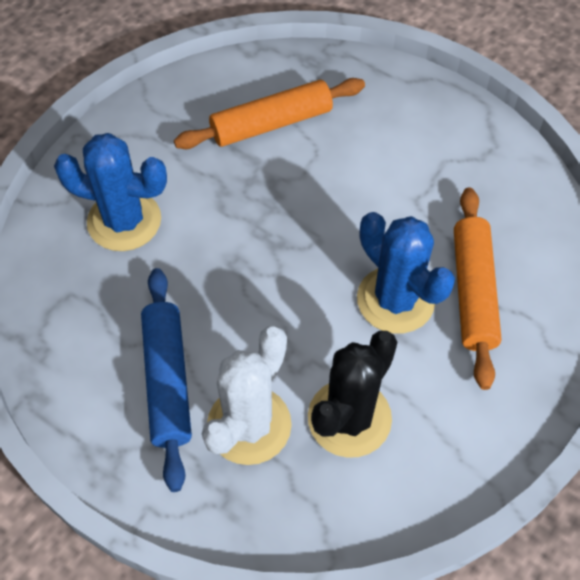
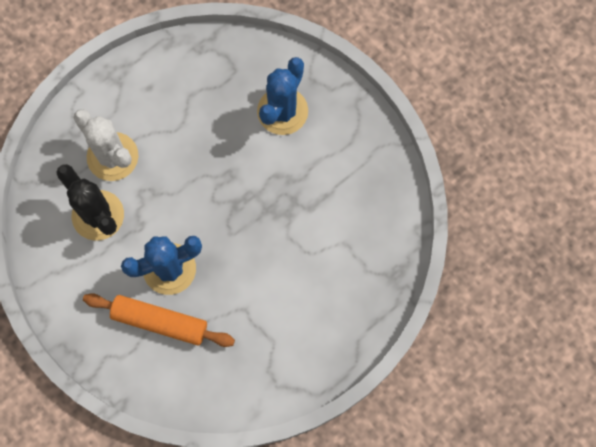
camera: 105 degrees right, 15 degrees up
blue rolling pin [141,268,192,492] -> none
orange rolling pin [174,78,365,149] -> none

